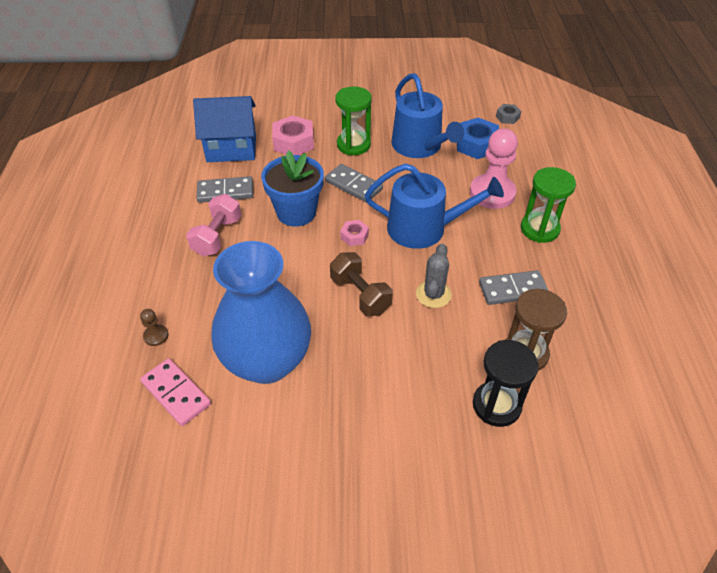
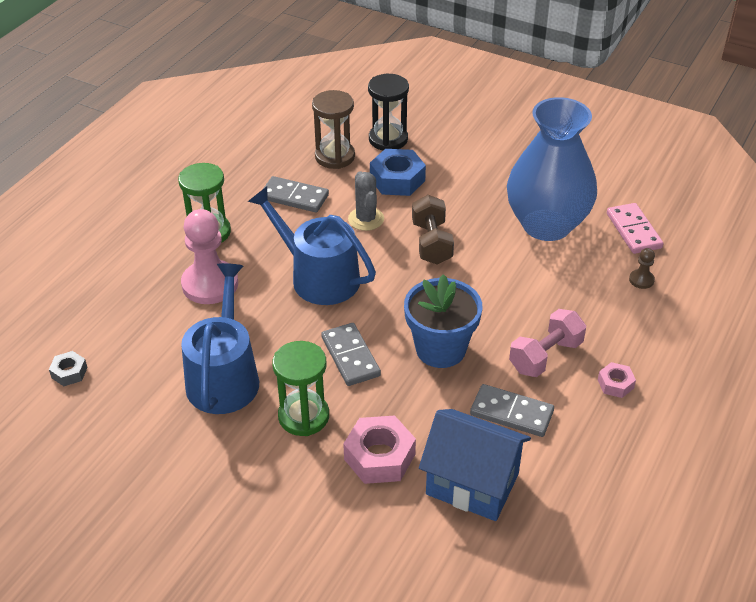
camera: 150 degrees left, 5 degrees down
pink nut [340,220,369,246] -> pink nut moved to [598,362,636,398]
grey cactus [416,244,452,308] -> grey cactus turned 60 degrees counterclockwise [348,171,384,231]
blue nut [457,118,499,159] -> blue nut moved to [370,149,426,196]

